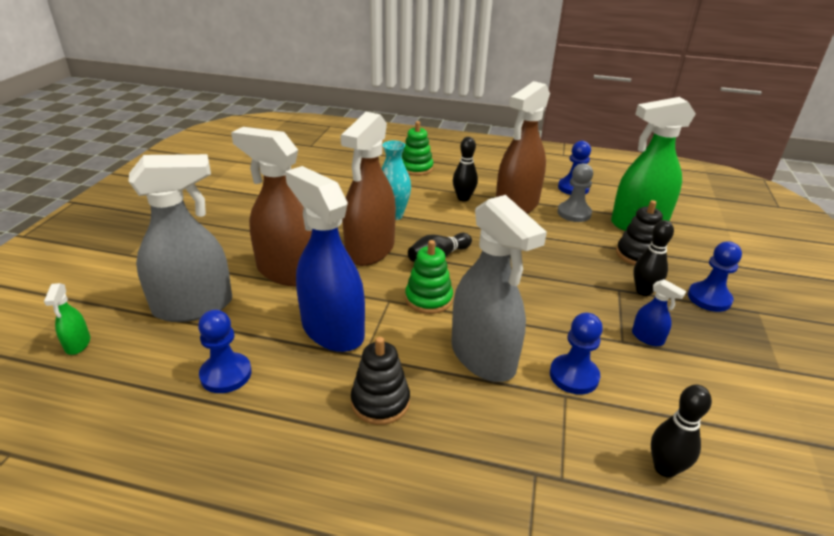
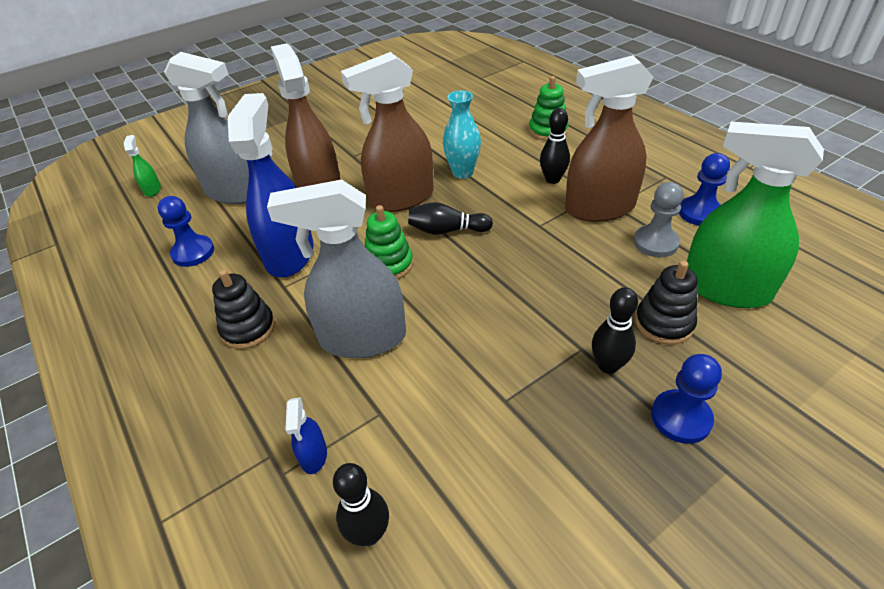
camera: 45 degrees right, 10 degrees up
green spray bottle [44,283,90,355] -> green spray bottle turned 135 degrees clockwise [124,135,161,197]
grey spray bottle [451,195,547,382] -> grey spray bottle turned 75 degrees clockwise [267,179,406,358]
blue pawn [550,313,603,394] -> none
blue spray bottle [632,279,686,346] -> blue spray bottle moved to [285,397,327,474]

